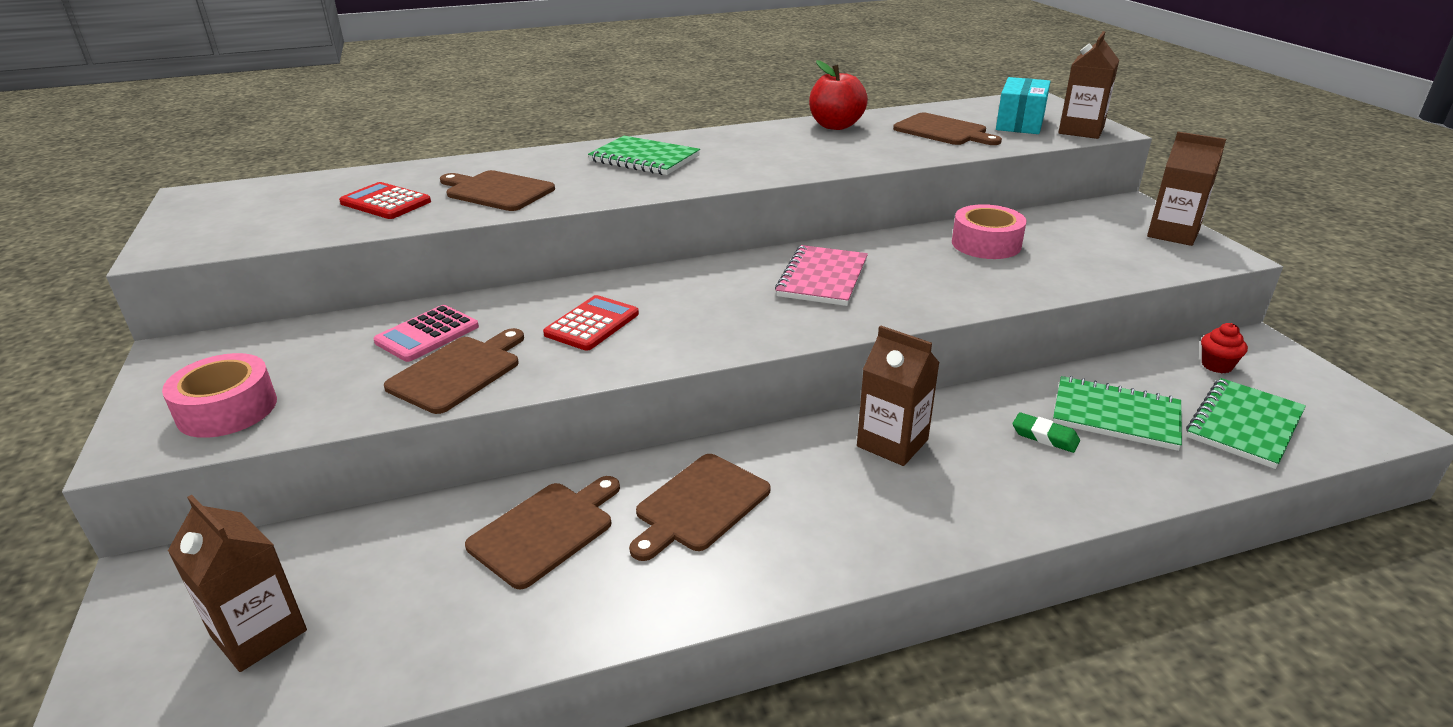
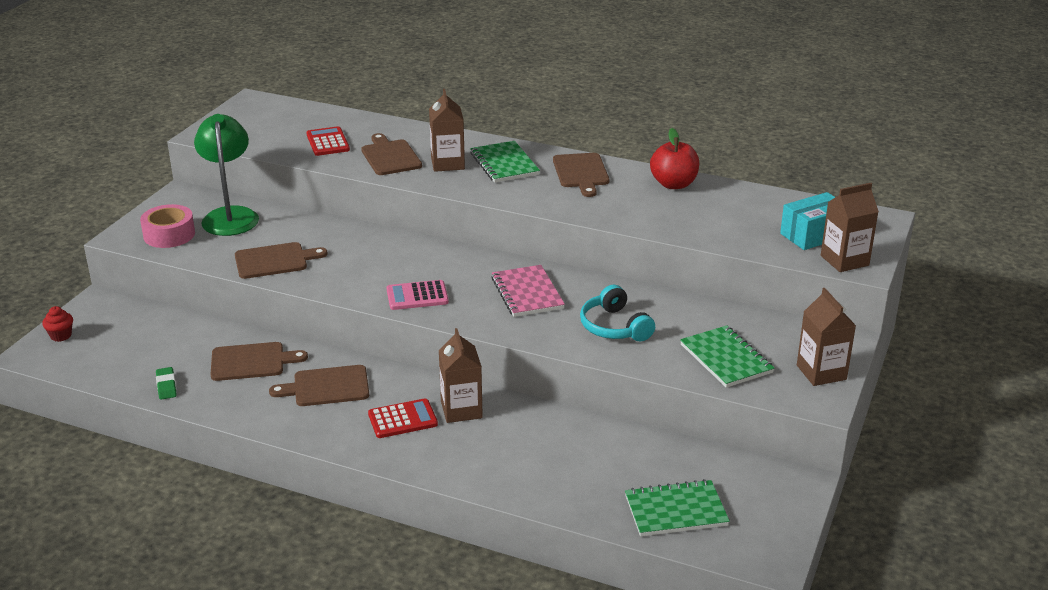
camera: 40 degrees right, 0 degrees up
brown carton [168,495,307,672] -> brown carton moved to [429,89,465,172]
pink calculator [373,305,479,362] -> pink calculator moved to [386,280,449,310]
red calculator [543,295,639,351] -> red calculator moved to [368,398,438,438]
pink notebook [775,245,868,306] -> pink notebook turned 75 degrees counterclockwise [491,265,565,317]
brown cutting board [893,113,1002,145] -> brown cutting board moved to [553,153,609,197]
pink tape [952,204,1026,259] -> none
green eraser [1012,412,1080,453] -> green eraser moved to [156,367,177,400]
green notebook [1053,376,1182,451] -> green notebook moved to [680,325,774,388]
red cupcake [1201,323,1248,373] -> red cupcake moved to [42,306,73,342]
none -> green lamp [194,114,259,236]
none -> turquoise headphones [580,285,655,342]

